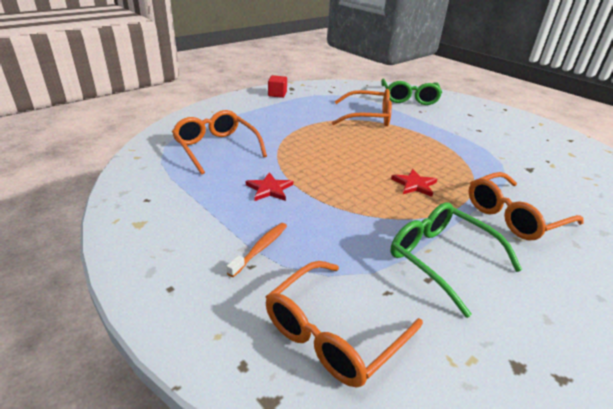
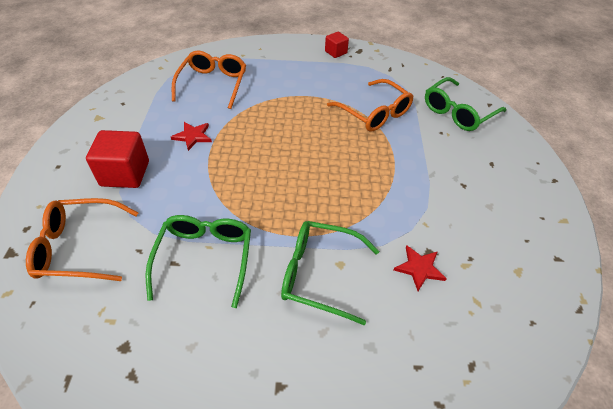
camera: 45 degrees right, 15 degrees up
orange toothbrush [227,223,287,277] -> red cube [86,130,149,188]
red star [391,169,437,197] -> red star moved to [394,245,447,291]
orange glasses [469,172,584,240] -> green glasses [281,221,379,325]

